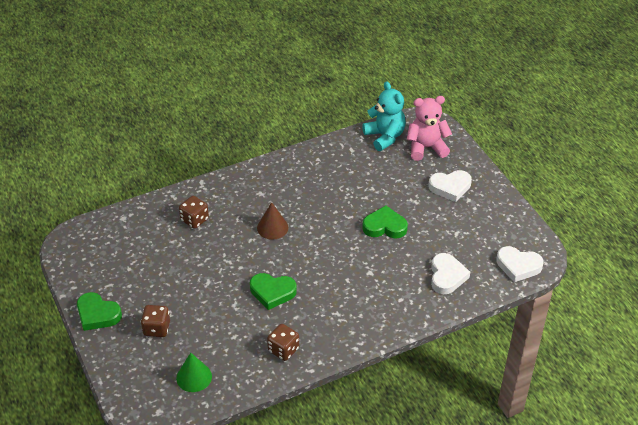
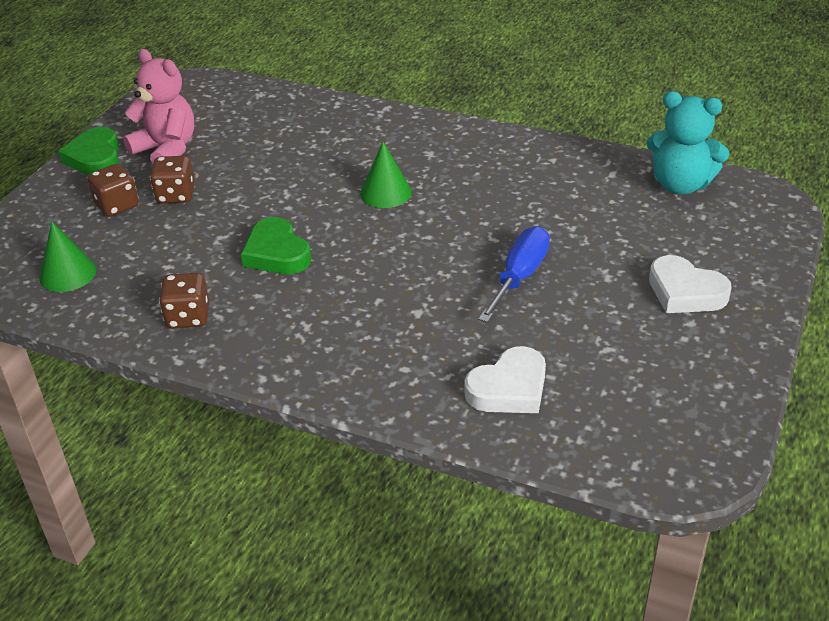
camera: 50 degrees right, 5 degrees down
brown dice [179,196,209,229] -> brown dice moved to [150,156,195,204]
brown cone [257,202,288,240] -> green cone [360,142,412,208]
turquoise teddy bear [362,81,406,151] -> turquoise teddy bear turned 90 degrees clockwise [646,91,730,195]
green heart [362,206,408,239] -> blue screwdriver [478,226,550,323]
pink teddy bear [407,96,452,161] -> pink teddy bear moved to [123,49,194,164]
white heart [496,246,543,282] -> none

